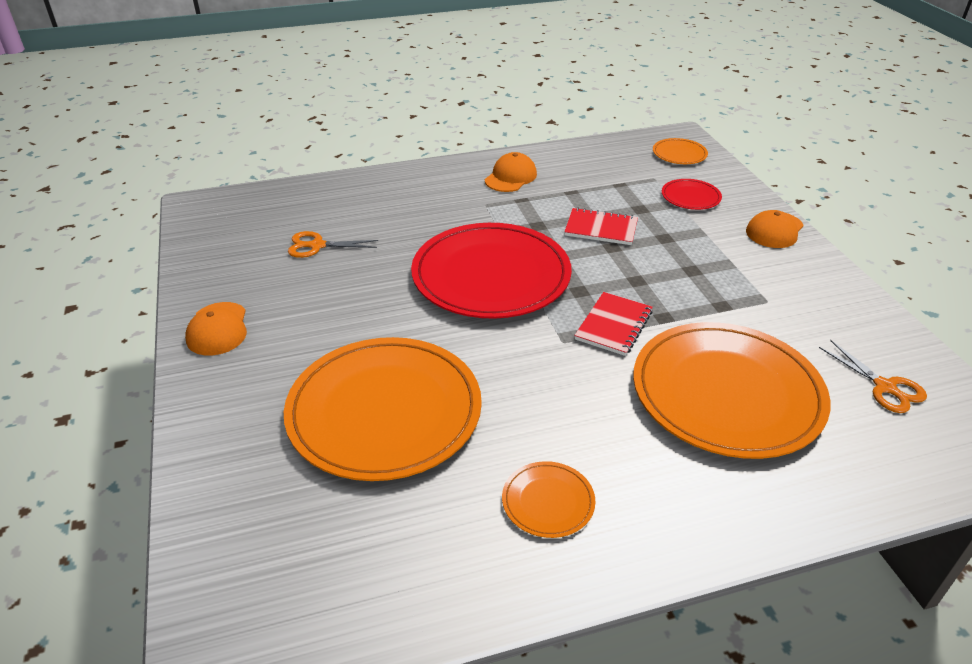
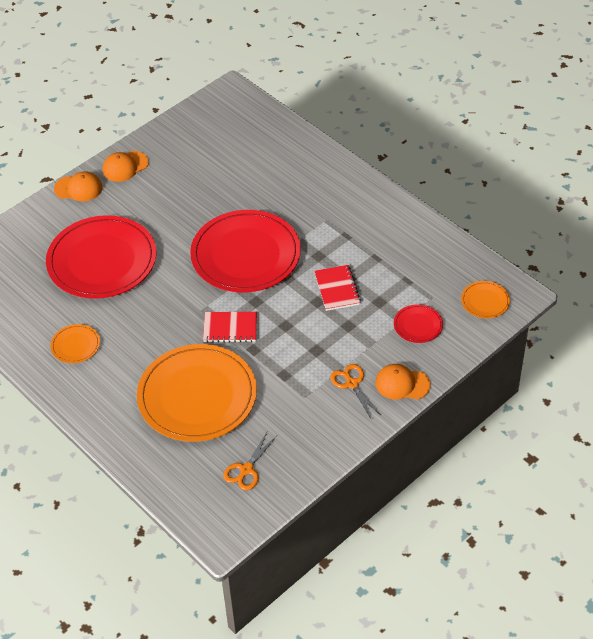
camera: 65 degrees right, 10 degrees up
orange plate [284,337,482,481] -> red plate [46,215,156,299]
orange scissors [288,231,378,258] -> orange scissors moved to [330,364,381,418]
orange cap [485,152,537,192] -> orange cap moved to [54,171,103,201]

